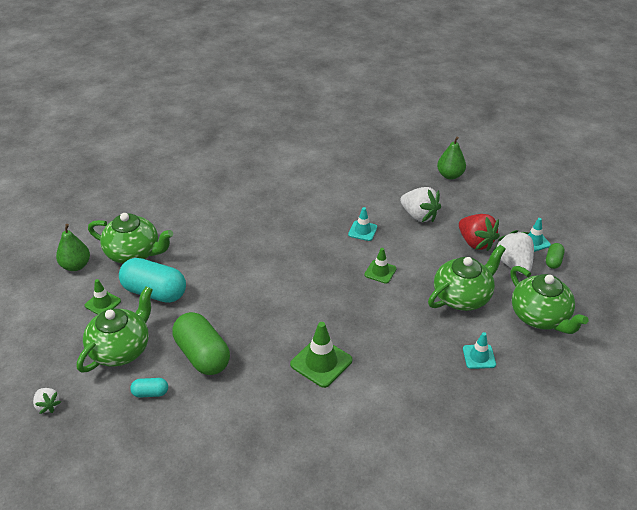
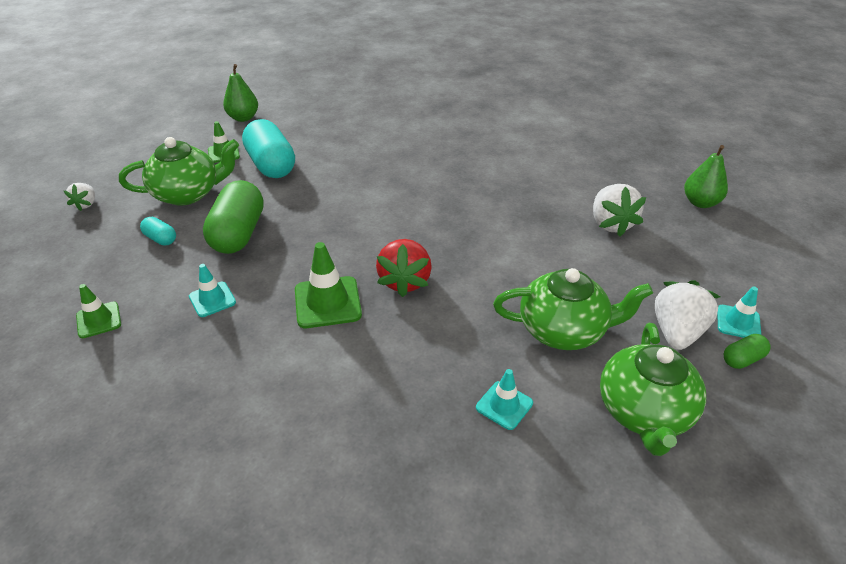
camera: 40 degrees right, 0 degrees up
green teapot [88,213,173,264] -> none
turquoise traffic cone [348,207,377,241] -> turquoise traffic cone moved to [189,264,236,317]
green traffic cone [364,248,397,284] -> green traffic cone moved to [76,284,121,338]
red strawberry [459,214,500,251] -> red strawberry moved to [376,239,432,297]

